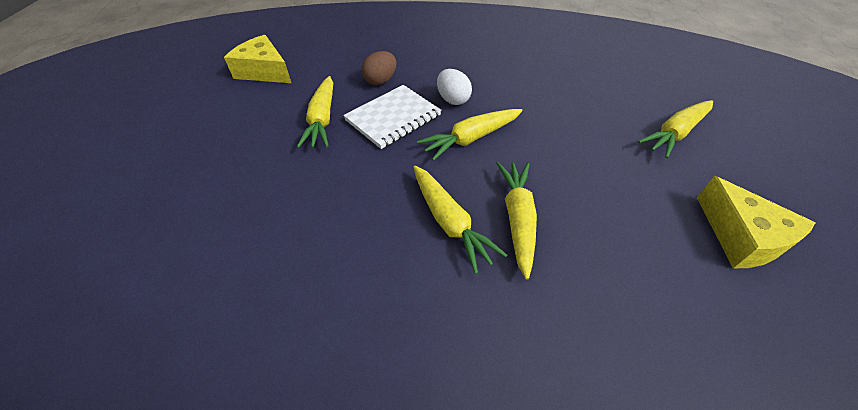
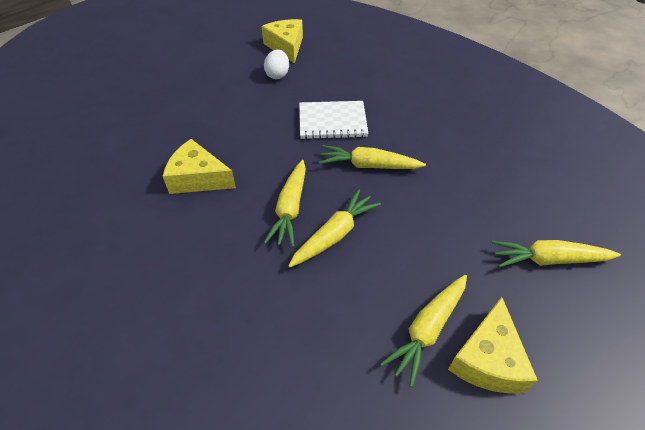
camera: 40 degrees right, 0 degrees up
yellow carrot [297,76,333,148] -> yellow carrot moved to [380,275,467,387]
brown egg [362,51,396,85] -> none
white egg [437,69,472,105] -> white egg moved to [264,49,289,79]
none -> yellow cheese [163,139,236,194]

